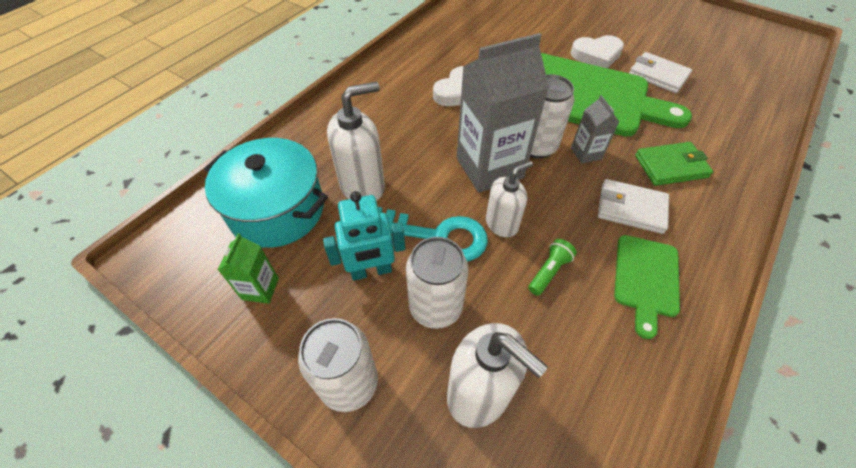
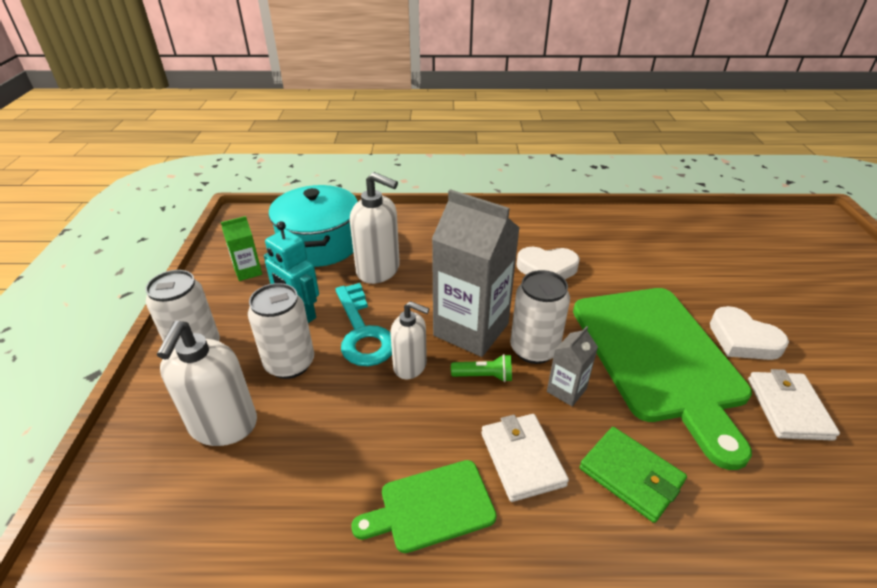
camera: 55 degrees right, 15 degrees down
green flashlight [528,239,577,296] -> green flashlight moved to [451,354,512,382]

